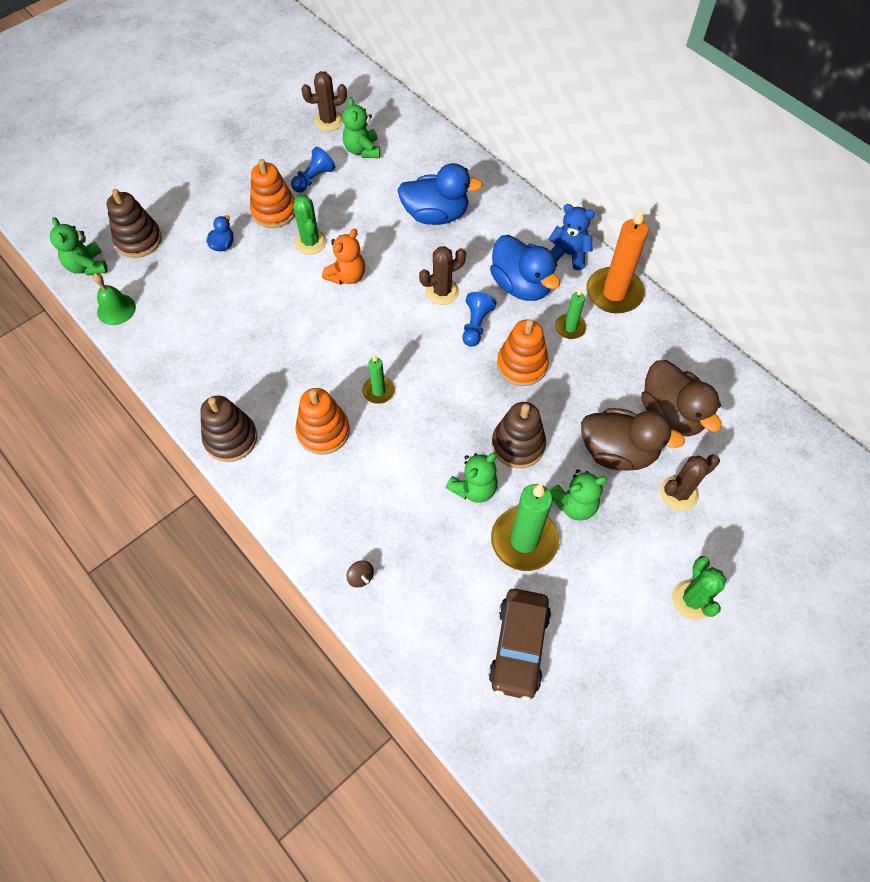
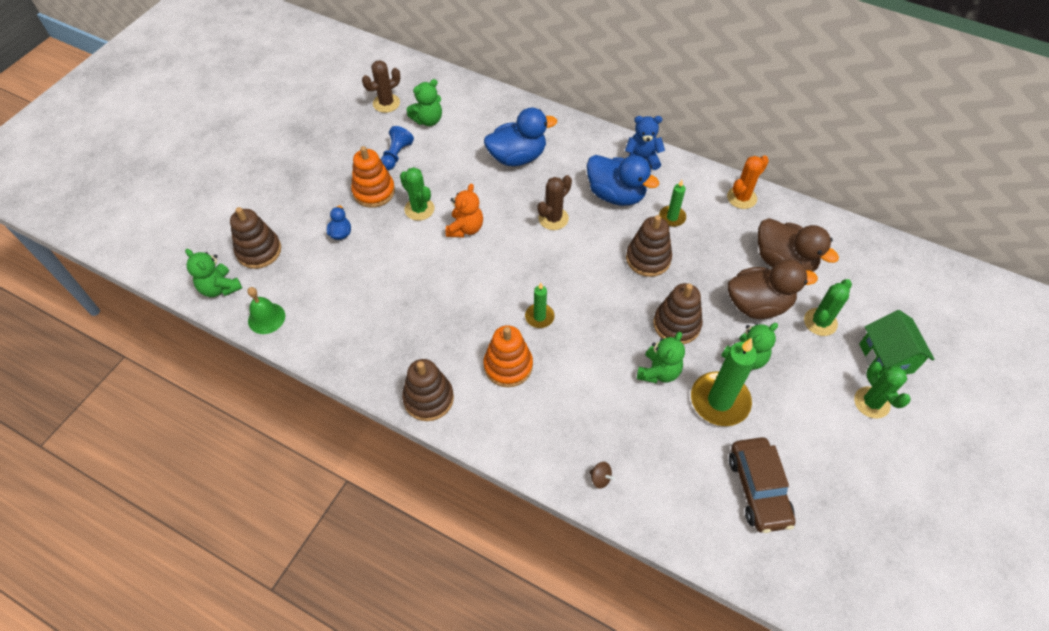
camera: 20 degrees left, 5 degrees down
green teddy bear [343,97,380,158] -> green teddy bear turned 90 degrees counterclockwise [407,79,442,126]
blue pawn [462,292,496,347] -> none
orange stacking toy [497,319,549,386] -> brown stacking toy [626,215,672,277]
orange candle [587,208,648,313] -> none
brown cactus [660,454,720,511] -> green cactus [804,279,852,336]
none -> orange cactus [727,155,769,209]
none -> green house [859,310,935,377]

